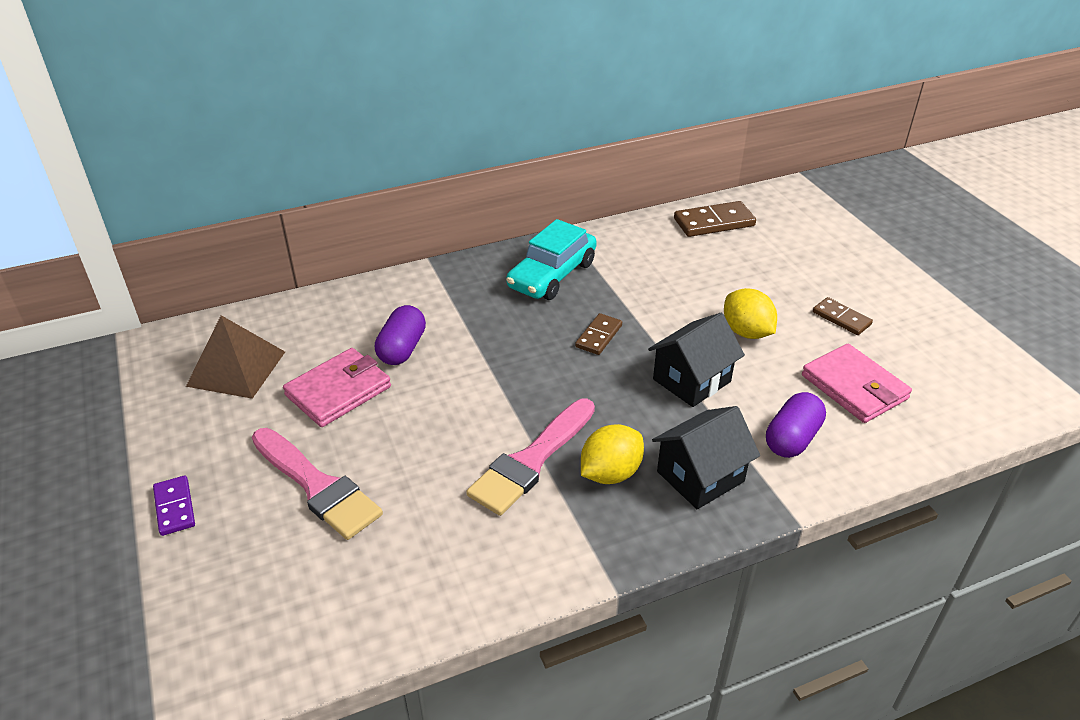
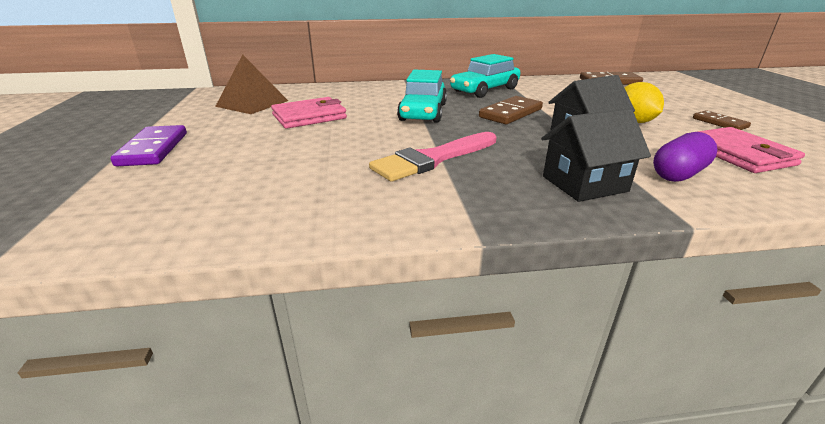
camera: 15 degrees right, 10 degrees down
purple domino [153,475,195,536] -> purple domino [110,125,187,166], size x1.60
pink brush [252,428,383,540] -> none
purple capsule [375,305,426,365] -> none
brown domino [575,313,622,355] -> brown domino [479,96,543,124], size x1.60
yellow lemon [581,424,644,484] -> none
none -> turquoise car [397,70,447,123]

